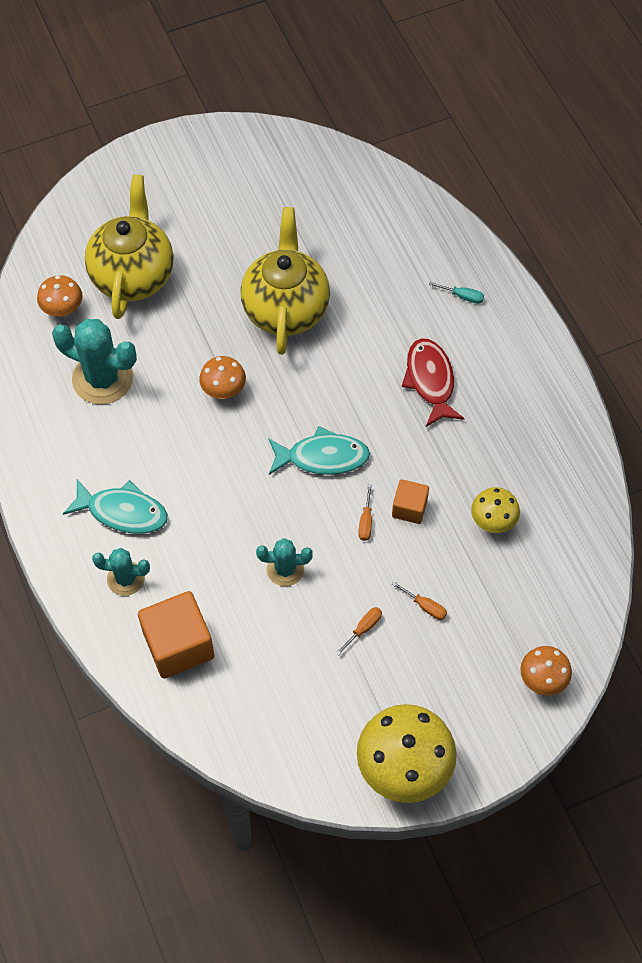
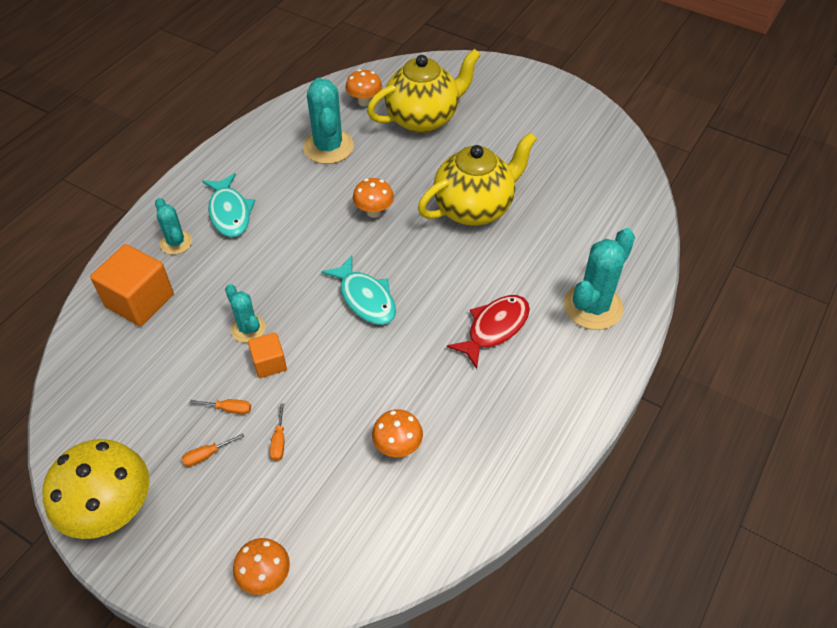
camera: 55 degrees right, 10 degrees down
orange screwdriver [358,484,372,541] -> orange screwdriver moved to [182,433,244,467]
orange cube [392,479,429,524] -> orange cube moved to [248,333,287,378]
turquoise screwdriver [429,282,484,304] -> turquoise cactus [564,228,635,330]
yellow mushroom [471,487,520,533] -> orange mushroom [372,409,423,457]

